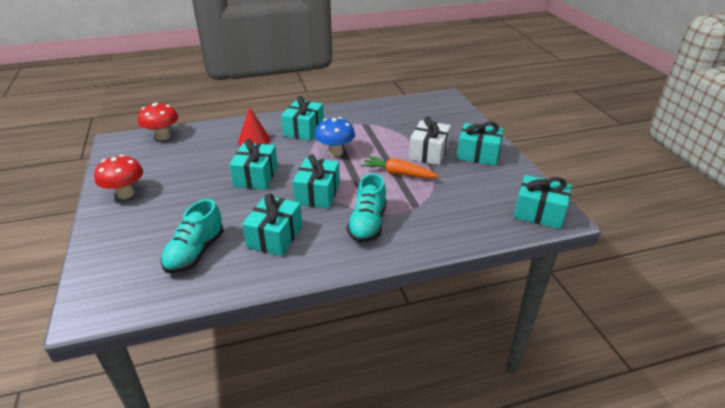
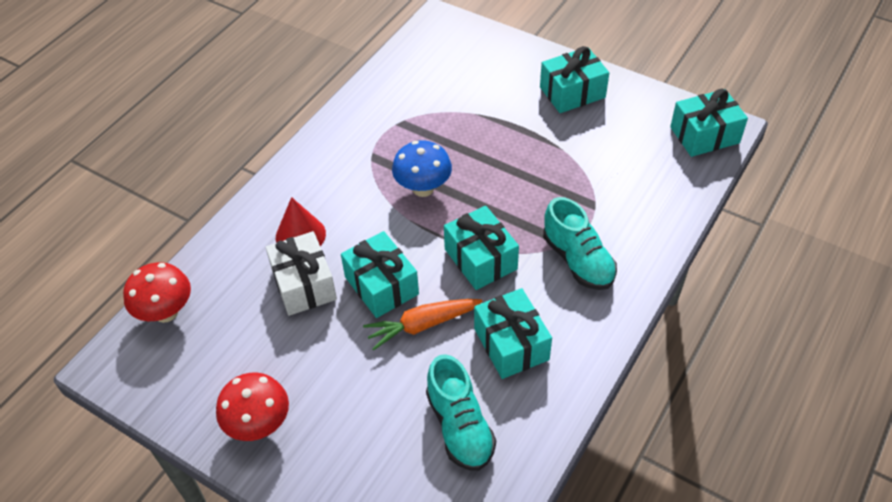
camera: 40 degrees left, 15 degrees up
turquoise gift [281,96,324,141] -> none
orange carrot [361,156,439,179] -> orange carrot moved to [363,299,483,351]
white gift [409,116,451,165] -> white gift moved to [265,231,337,316]

